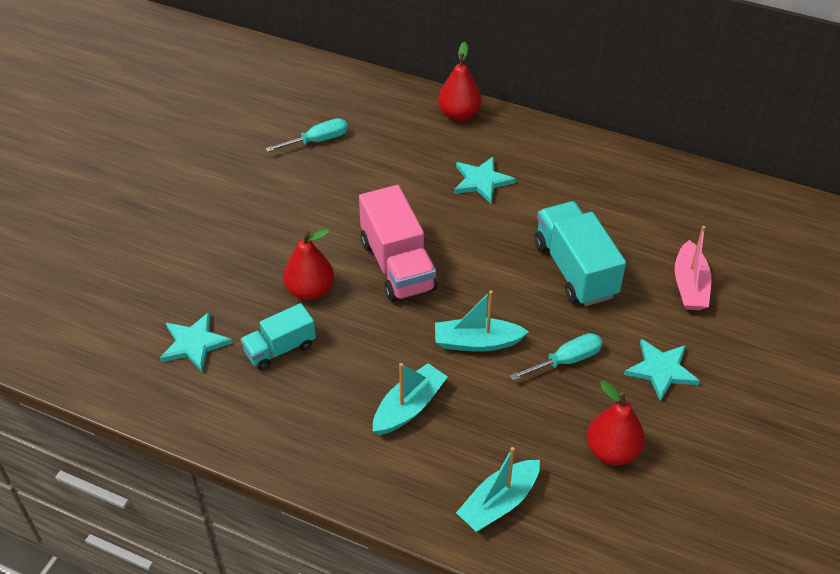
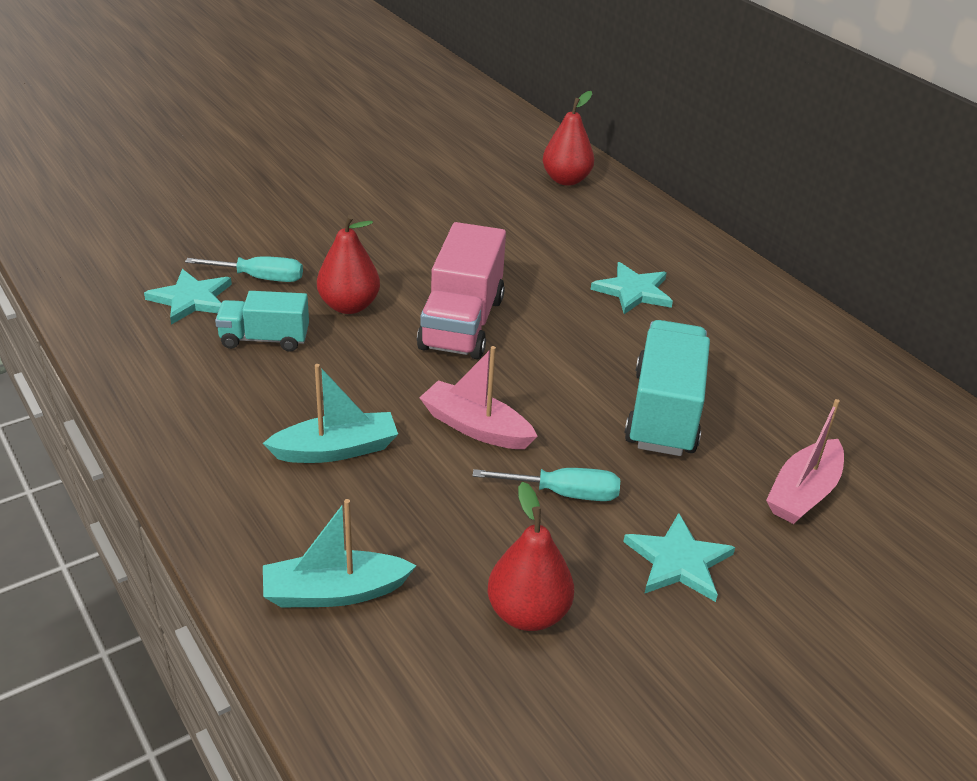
camera: 30 degrees right, 10 degrees down
turquoise screwdriver [265,118,348,152] -> turquoise screwdriver moved to [185,256,303,282]
turquoise boat [435,290,529,352] -> pink boat [419,346,538,449]
red pear [438,42,482,121] -> red pear moved to [542,91,594,186]

